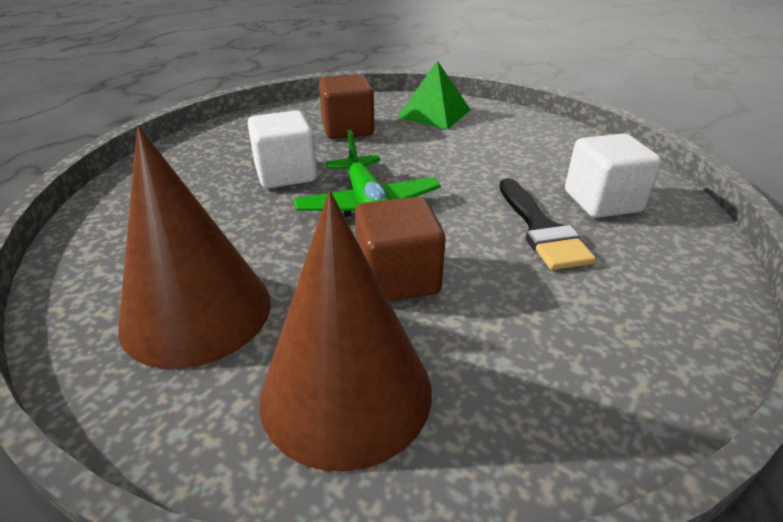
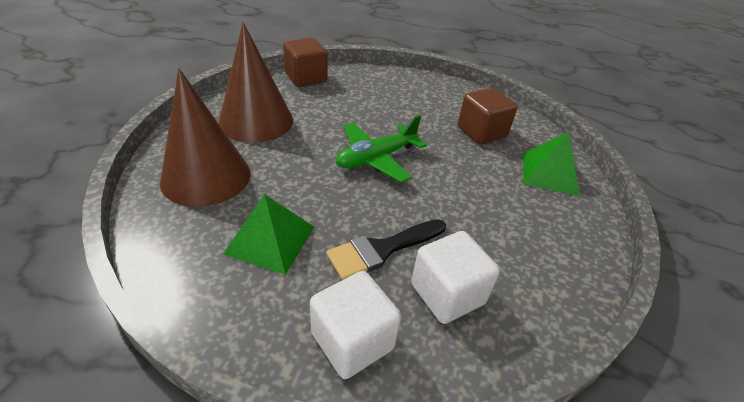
camera: 70 degrees right, 5 degrees up
white cube [247,110,317,189] -> white cube moved to [310,271,401,379]
brown cube [355,197,445,301] -> brown cube moved to [283,38,327,87]
none -> green pyramid [223,194,314,275]

